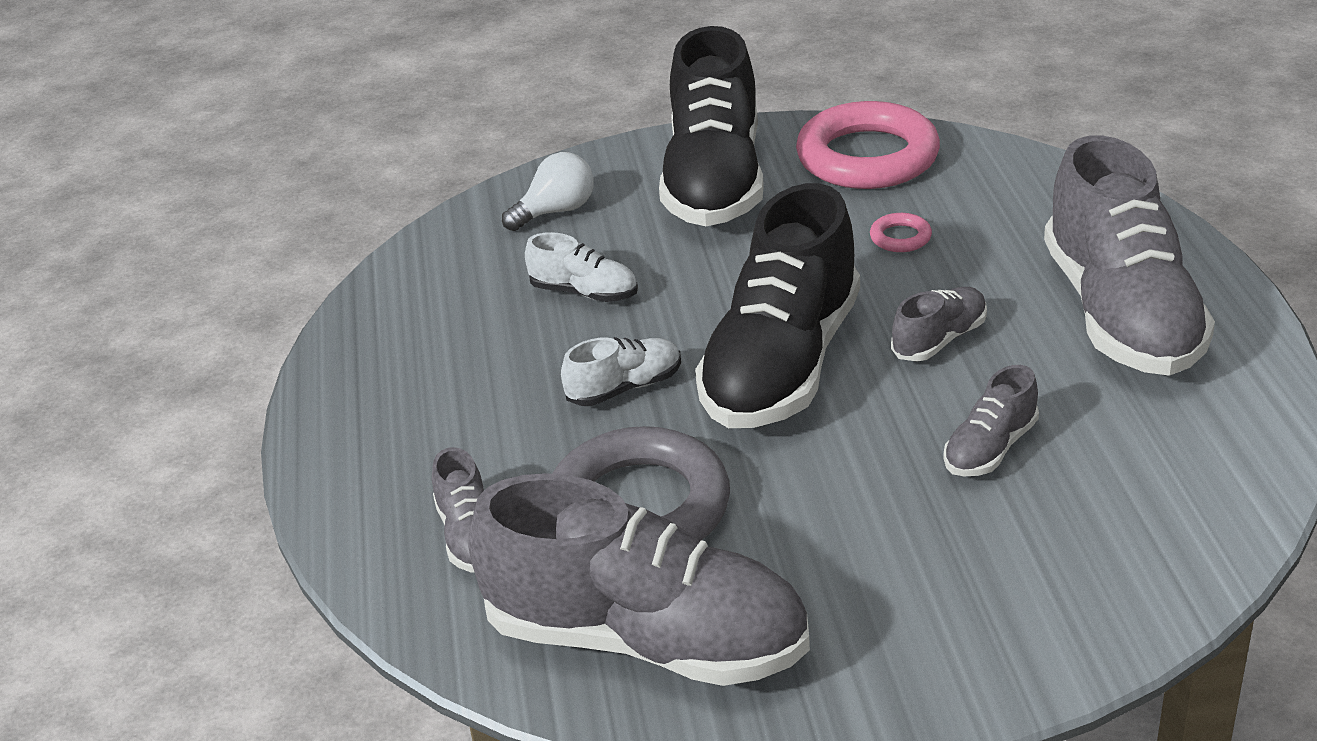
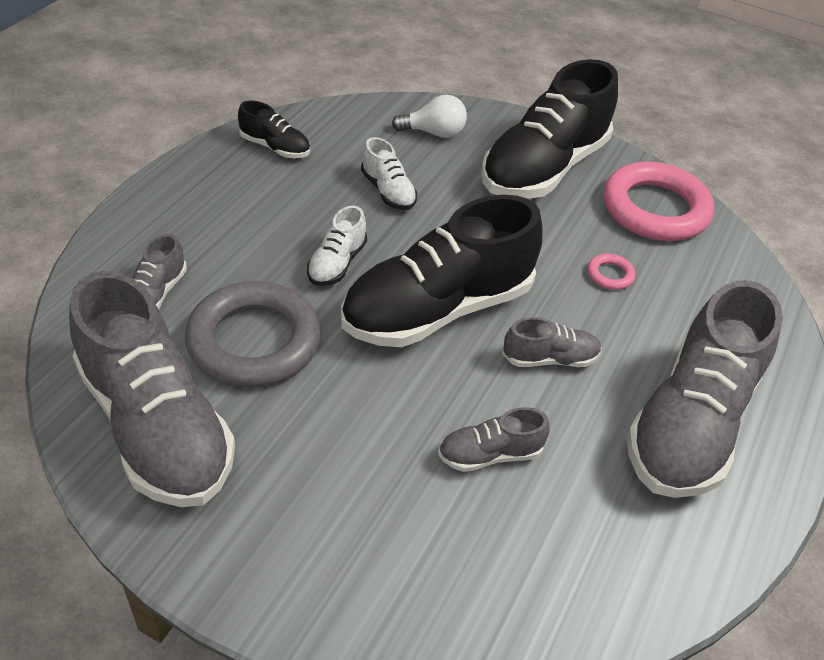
camera: 30 degrees right, 10 degrees up
white shoe [561,337,681,406] -> white shoe turned 105 degrees clockwise [307,205,367,286]
none -> black shoe [238,101,310,158]

